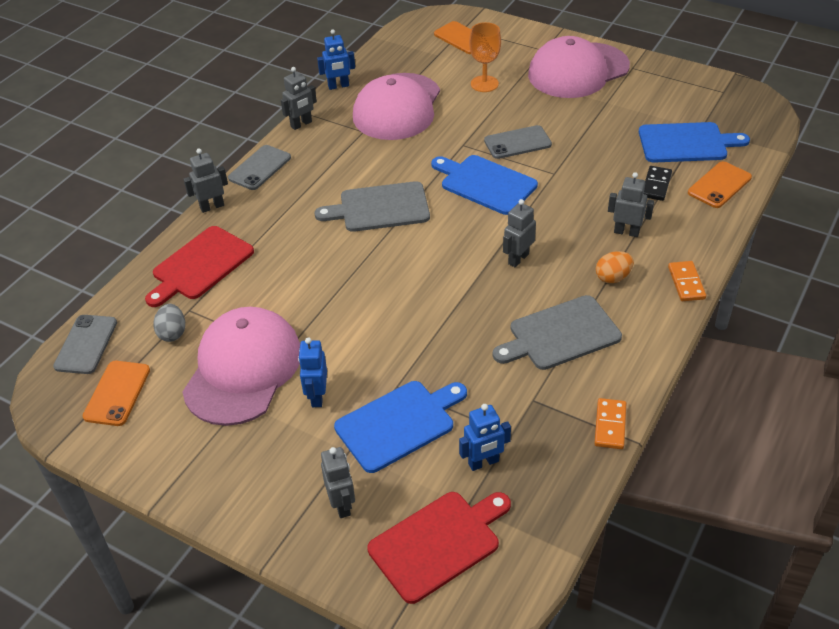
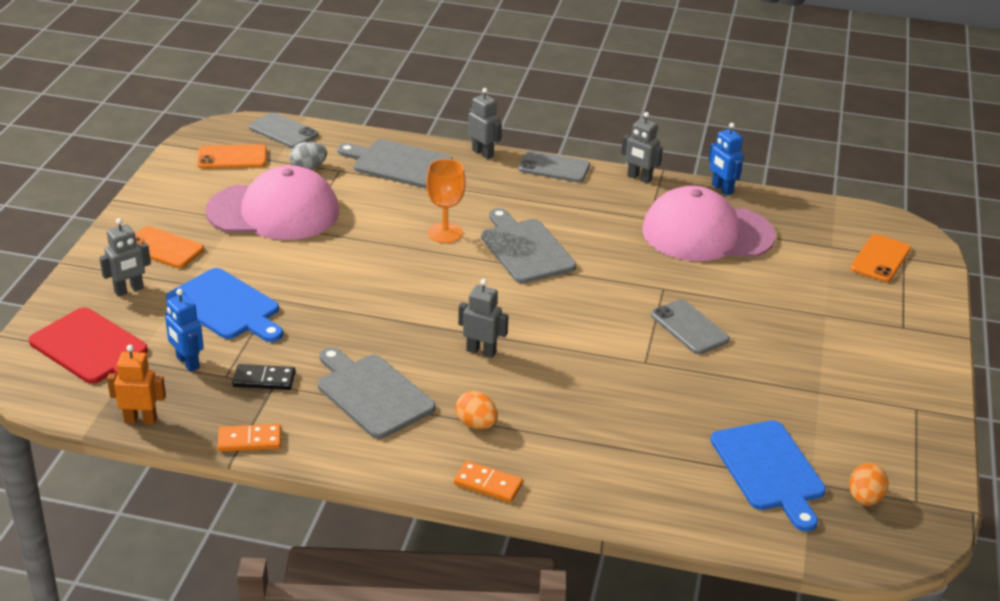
camera: 70 degrees right, 10 degrees down
grey phone [53,315,117,374] -> grey phone turned 45 degrees clockwise [249,112,318,148]
red cutting board [145,226,254,307] -> grey cutting board [337,139,453,188]
blue robot [298,337,327,407] -> none
blue cutting board [431,155,538,215] -> none
orange goblet [469,22,501,92] -> orange goblet moved to [426,159,466,243]
pink cap [528,36,630,98] -> none
grey robot [608,172,654,237] -> none
black domino [644,166,672,201] -> black domino moved to [232,364,295,390]
orange domino [668,261,706,301] -> orange domino turned 45 degrees clockwise [454,461,523,503]
orange phone [688,161,752,208] -> orange phone moved to [135,226,204,268]
none -> orange robot [107,345,166,425]
none -> orange egg [849,463,889,506]

